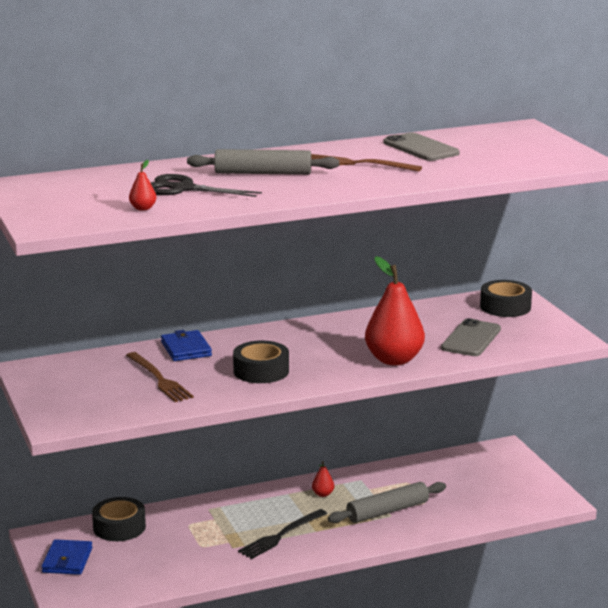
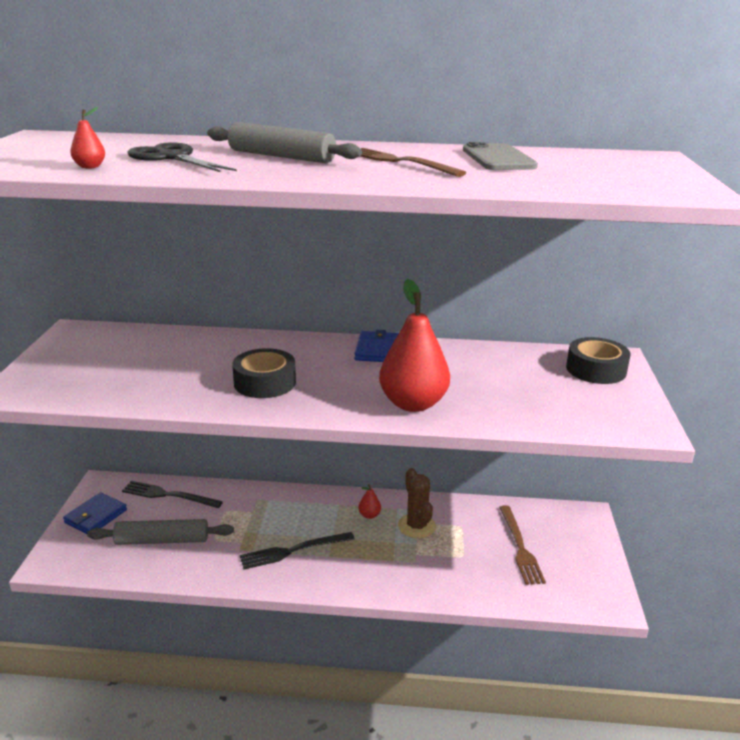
camera: 25 degrees right, 5 degrees up
black tape [92,497,146,541] -> black fork [122,481,223,508]
brown fork [126,352,194,402] -> brown fork moved to [499,505,546,585]
blue wallet [161,330,212,361] -> blue wallet moved to [354,330,399,362]
grey rolling pin [328,482,446,523] -> grey rolling pin moved to [87,519,234,545]
grey phone [441,318,501,356] -> none
none -> brown cactus [398,468,436,538]

